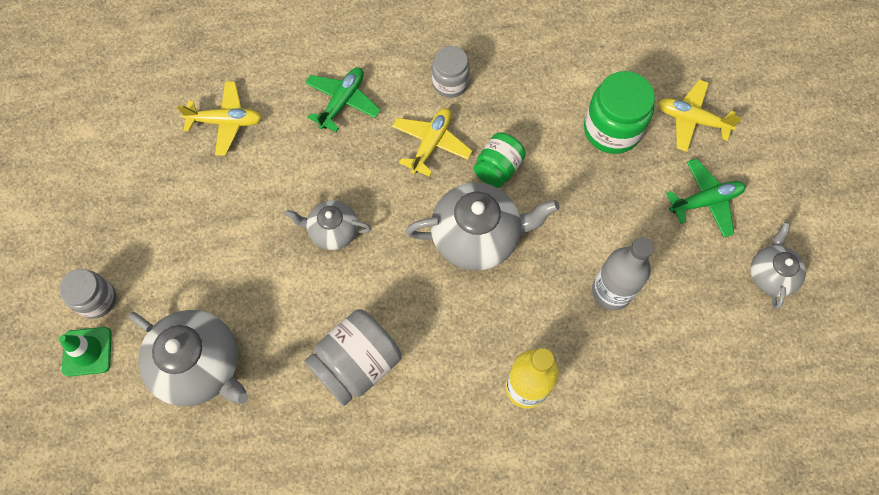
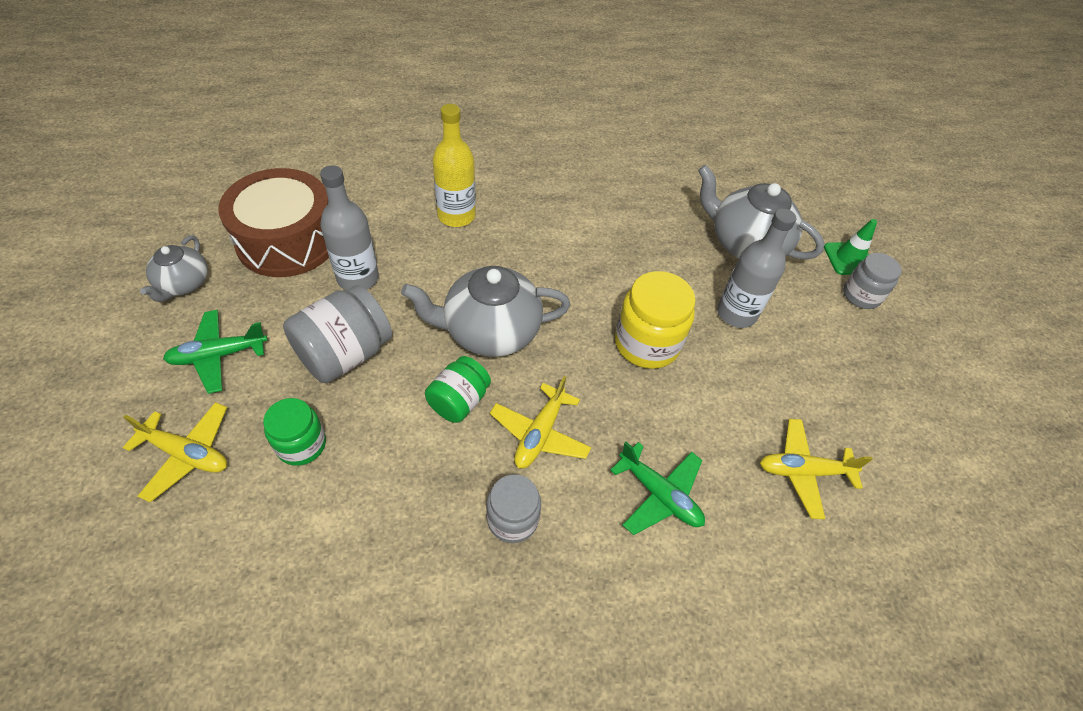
camera: 175 degrees right, 15 degrees down
grey teapot [285,200,372,250] -> yellow jar [615,271,696,369]
grey jar [304,309,402,406] -> grey jar moved to [283,285,392,383]
green plane [305,67,381,132] -> green plane turned 75 degrees counterclockwise [610,442,705,535]
green jar [584,71,655,154] -> green jar [263,398,326,466], size x0.63
none -> brown drum [218,168,329,277]
none -> grey bottle [717,209,796,328]

